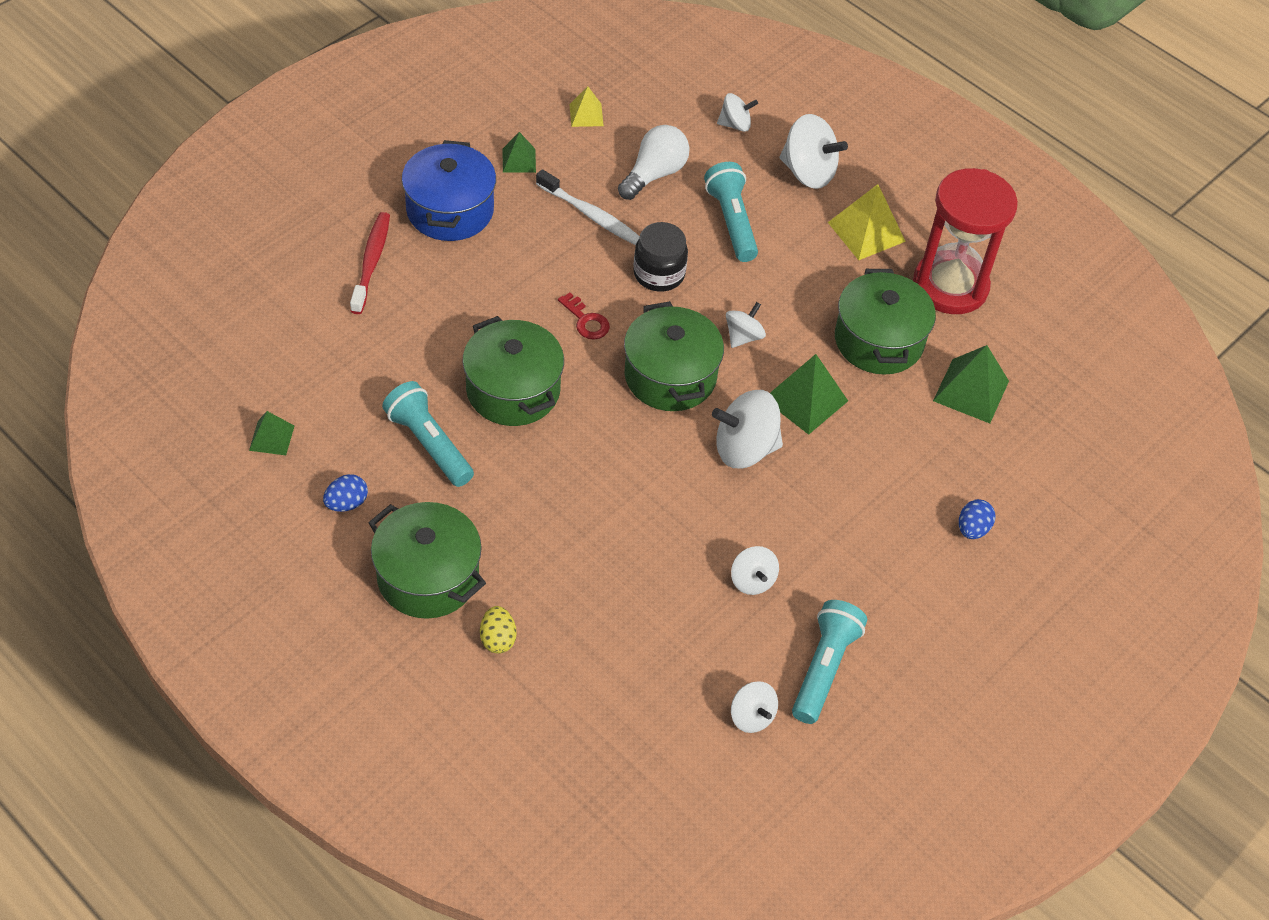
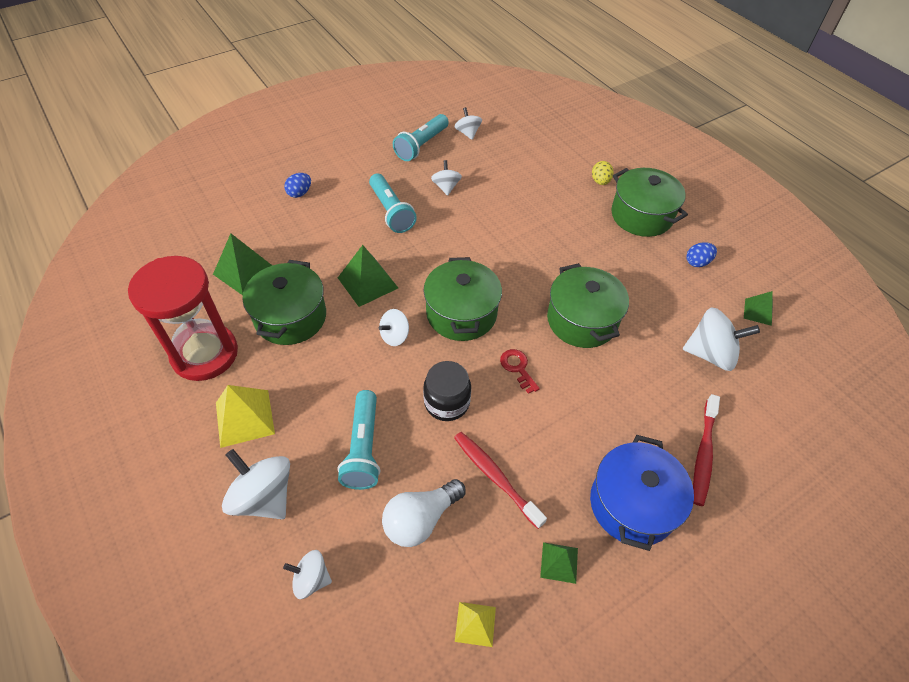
camera: 165 degrees left, 0 degrees up
turquoise flashlight [382,381,474,487] -> turquoise flashlight moved to [369,174,417,233]
white toothbrush [536,169,640,245] -> red toothbrush [454,432,547,529]
white spinning top [712,390,783,468] -> white spinning top moved to [683,307,760,371]

